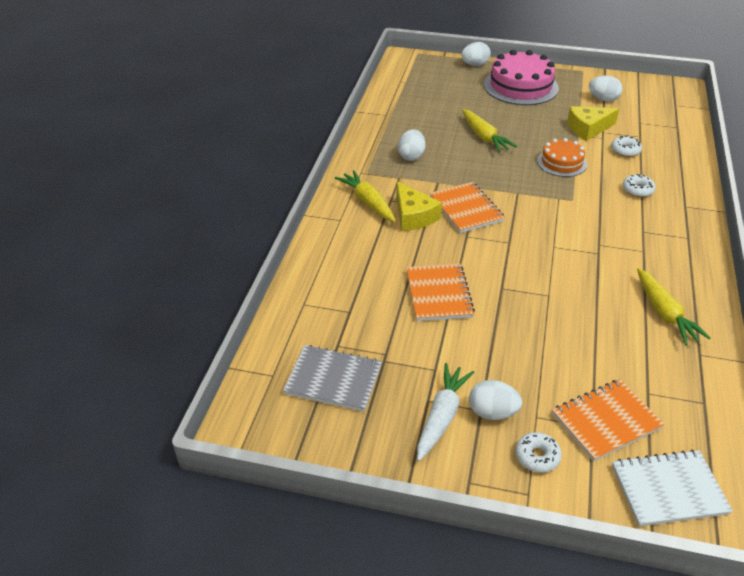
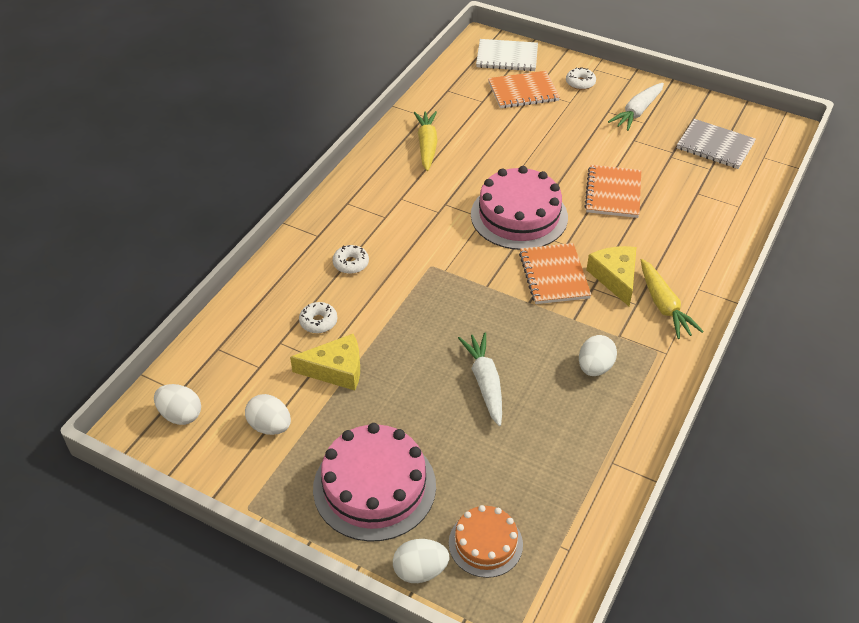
camera: 165 degrees left, 5 degrees up
yellow carrot [462,109,517,153] -> white carrot [458,332,502,426]
white egg [469,380,522,420] -> white egg moved to [154,384,201,425]
orange cake [537,138,587,177] -> orange cake moved to [449,505,523,578]
none -> pink cake [471,166,568,250]

